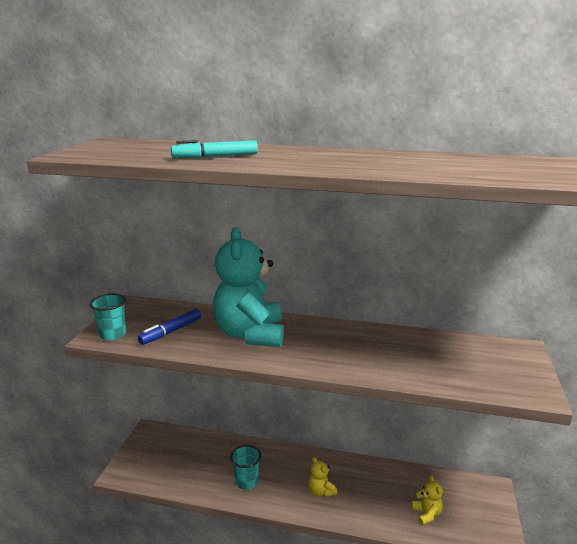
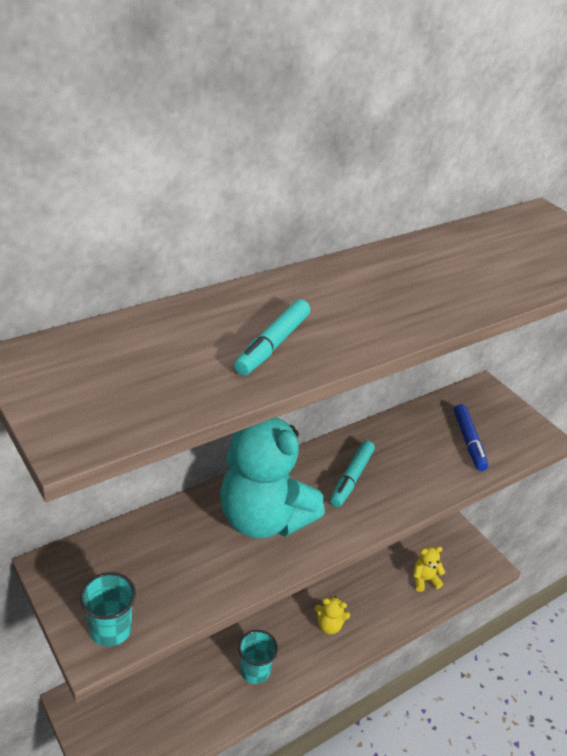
camera: 50 degrees left, 15 degrees up
blue marker [138,309,201,345] -> blue marker moved to [454,404,488,471]
yellow teddy bear [411,475,443,526] -> yellow teddy bear turned 45 degrees counterclockwise [413,547,445,592]
none -> turquoise marker [330,441,375,507]

